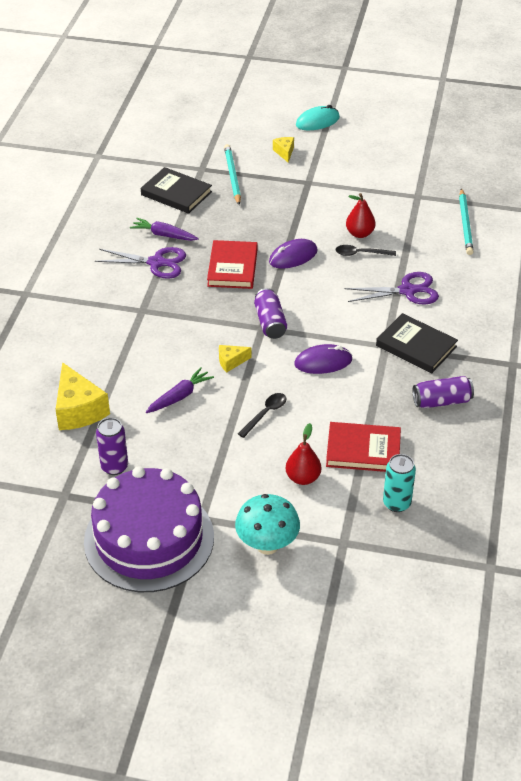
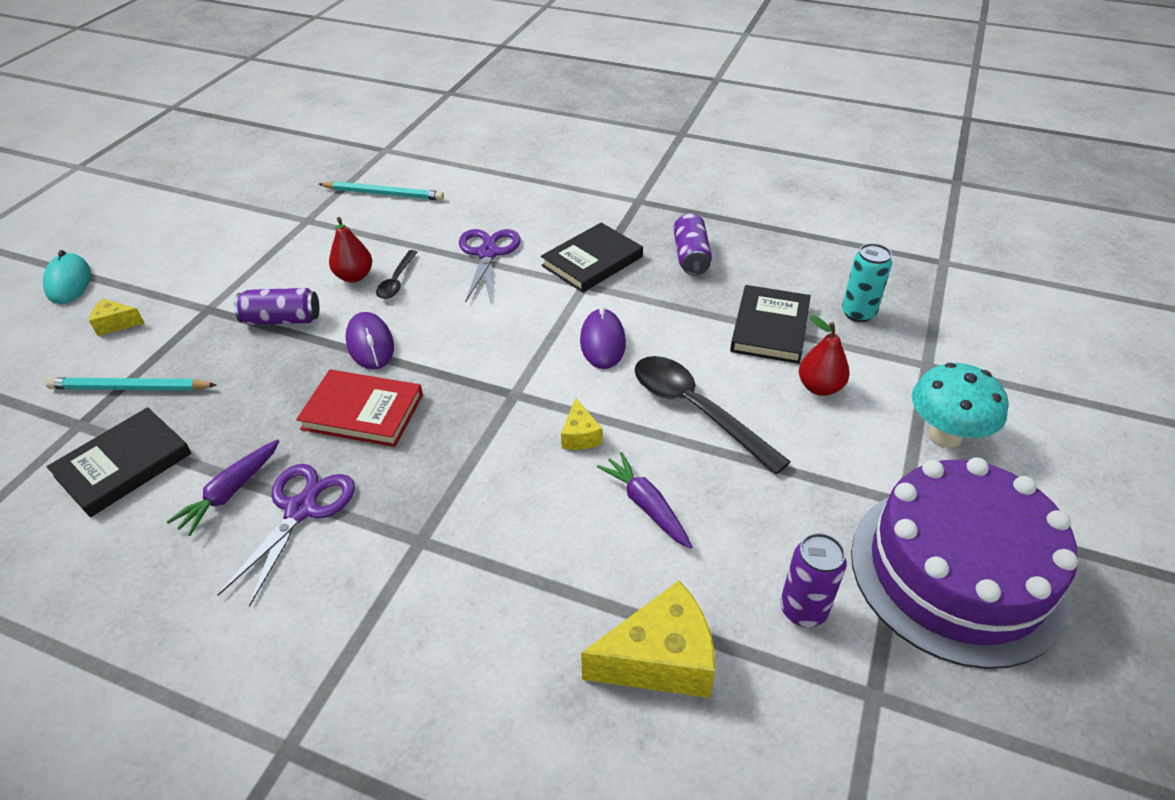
camera: 80 degrees left, 0 degrees up
black spoon [238,393,286,438] -> black spoon [635,356,791,475], size x1.88
purple can [254,288,287,339] -> purple can moved to [234,288,319,325]
red book [326,422,401,472] -> black book [730,285,811,364]

